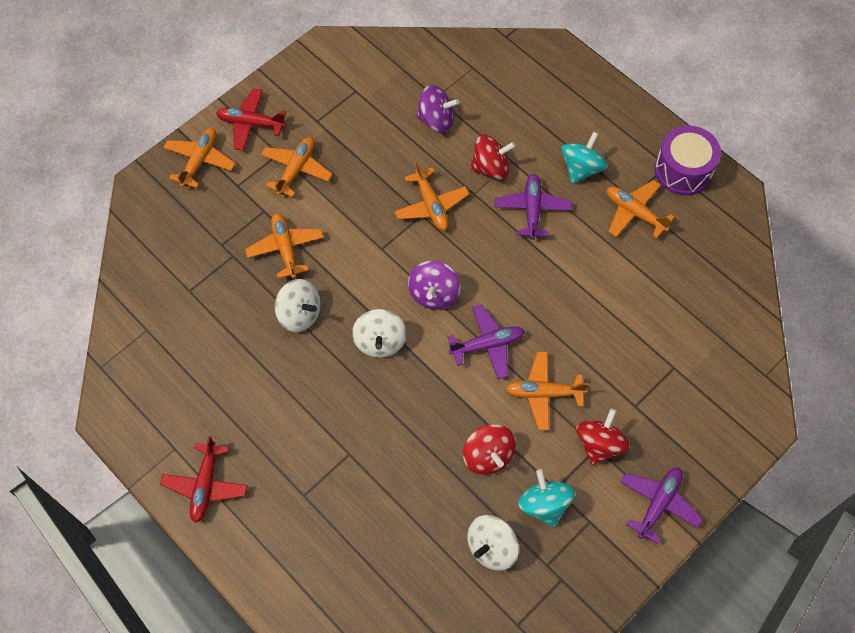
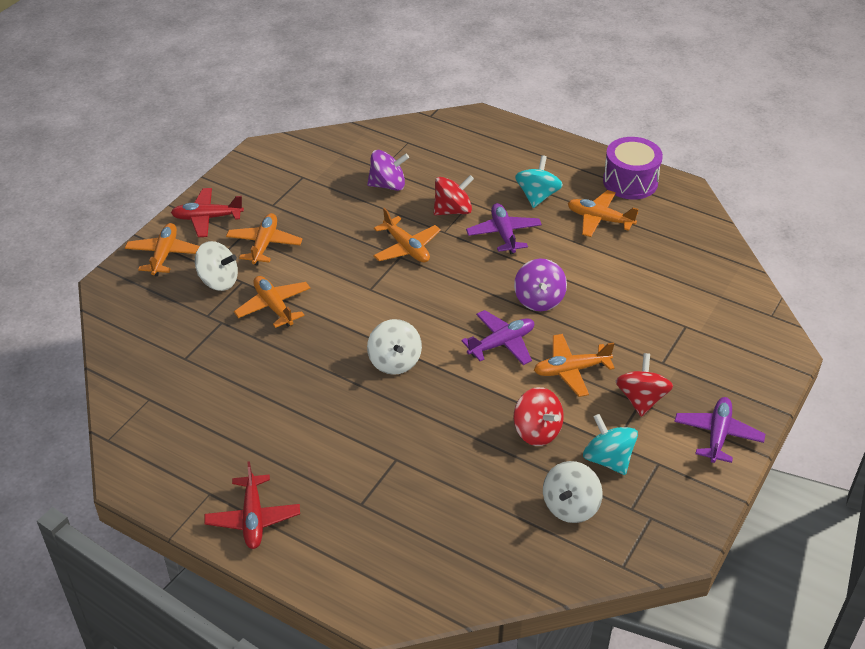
camera: 15 degrees left, 20 degrees down
white spinning top [275,279,321,332] -> white spinning top moved to [195,241,238,291]
purple spinning top [408,261,460,310] -> purple spinning top moved to [514,258,567,311]

